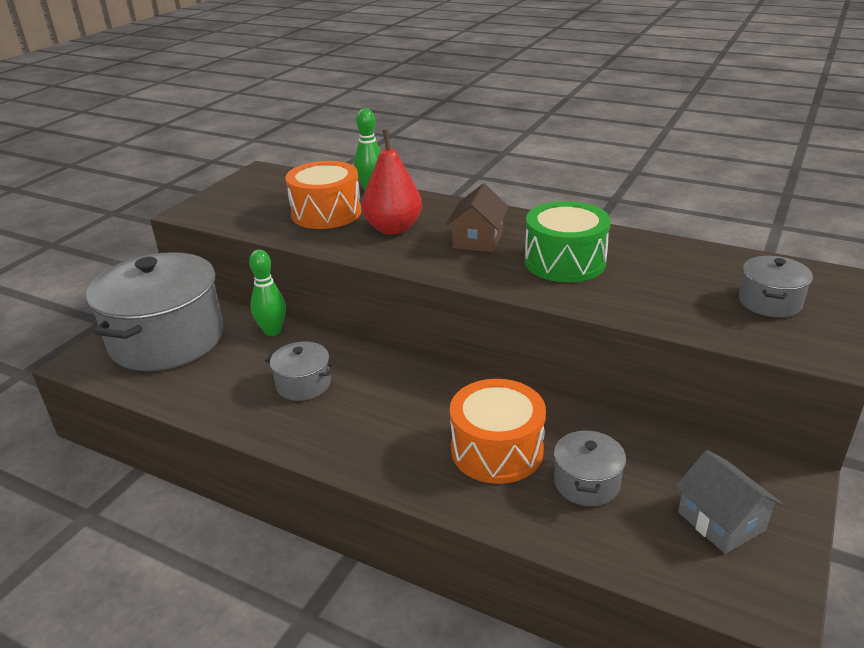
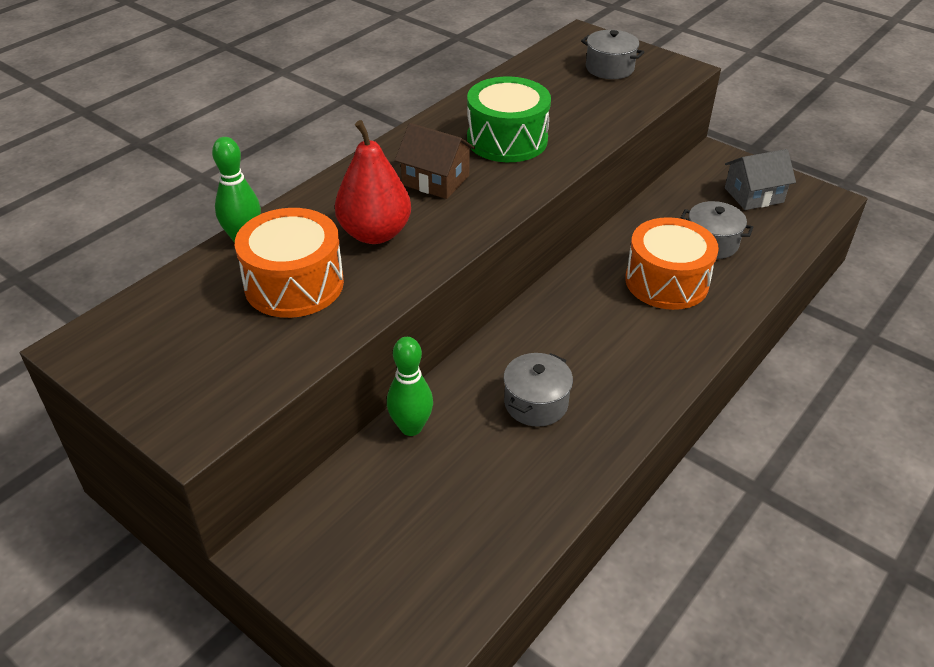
camera: 80 degrees left, 10 degrees up
grey pot [86,252,223,371] -> none

